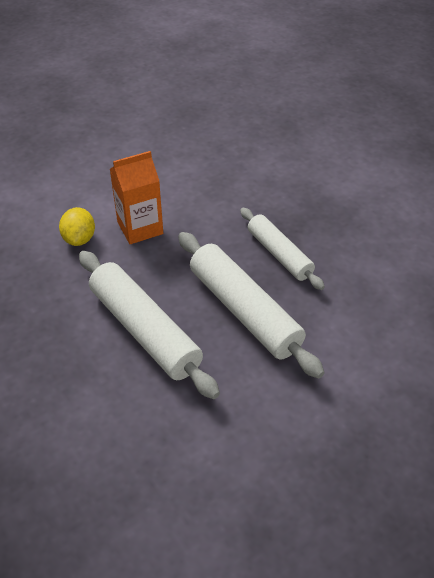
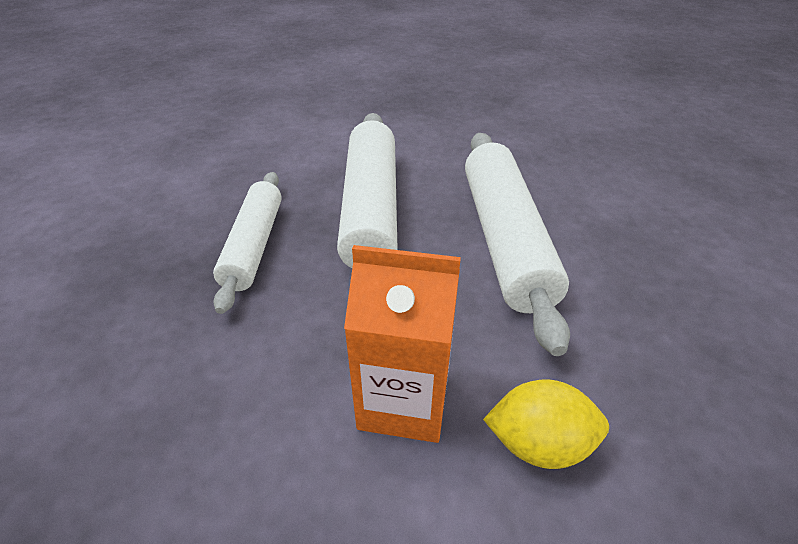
camera: 145 degrees left, 5 degrees down
yellow lemon [59,207,95,246] -> yellow lemon turned 60 degrees clockwise [483,379,609,469]

